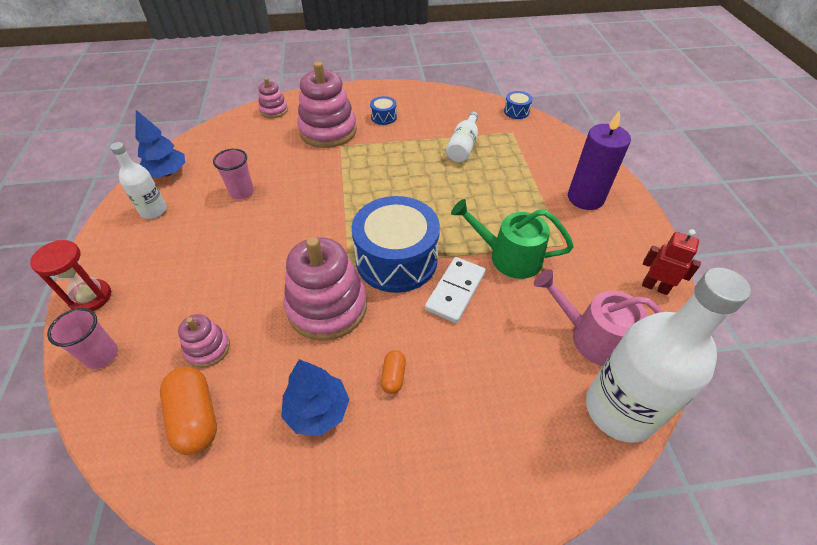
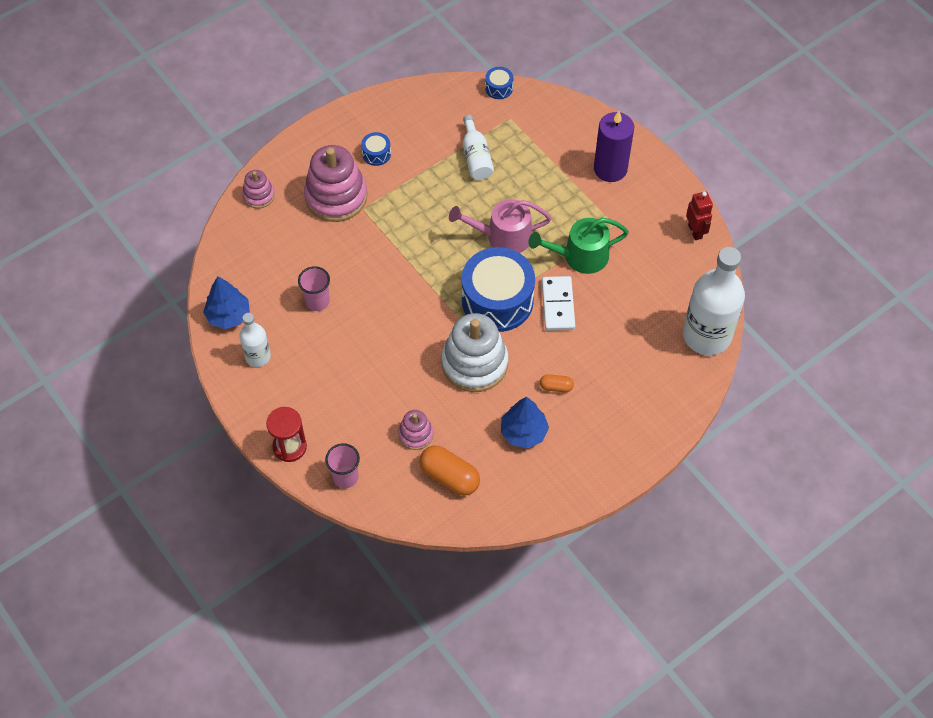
camera: 30 degrees left, 10 degrees up
pink stacking toy [284,237,367,341] -> white stacking toy [441,313,508,392]
orange capsule [381,350,406,394] -> orange capsule turned 60 degrees counterclockwise [540,374,574,392]
pink watering can [534,270,663,366] -> pink watering can moved to [449,199,552,253]
red robot [642,229,701,295] -> red robot turned 75 degrees clockwise [686,191,713,240]

